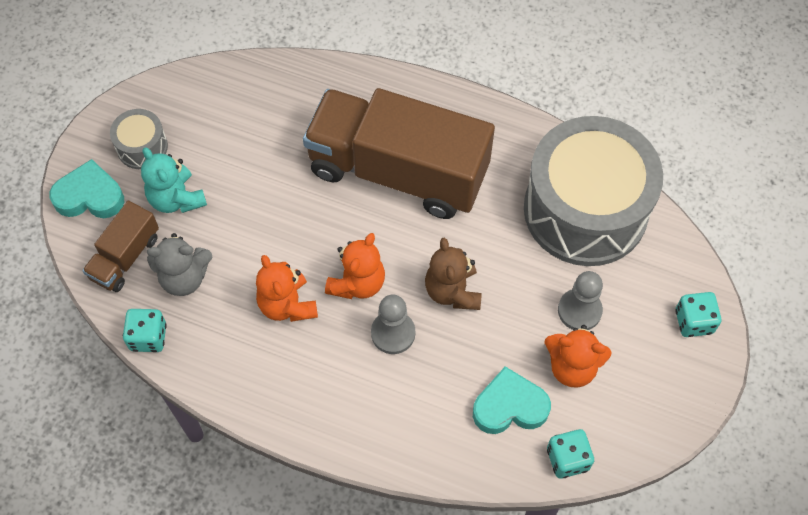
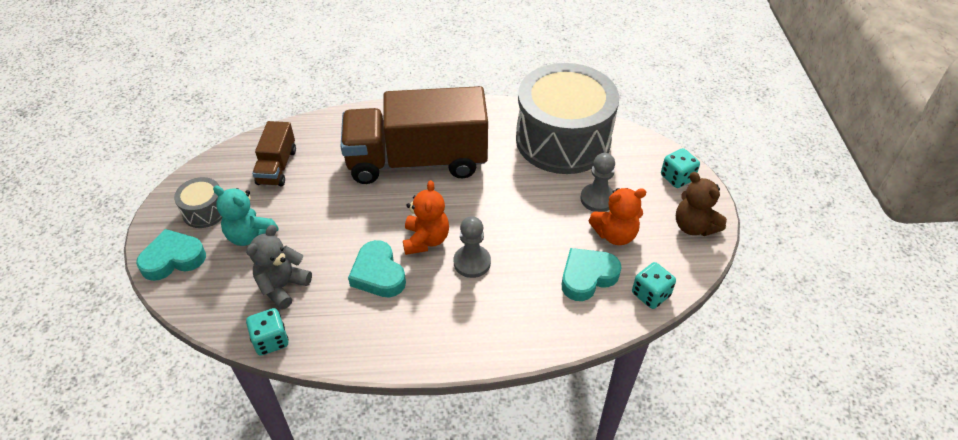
camera: 25 degrees left, 15 degrees down
brown truck [82,200,159,292] -> brown truck moved to [252,121,296,187]
grey teddy bear [147,233,212,296] -> grey teddy bear turned 150 degrees clockwise [246,225,312,310]
orange teddy bear [256,255,318,322] -> turquoise heart [348,240,406,297]
brown teddy bear [425,238,482,310] -> brown teddy bear moved to [676,172,727,236]

